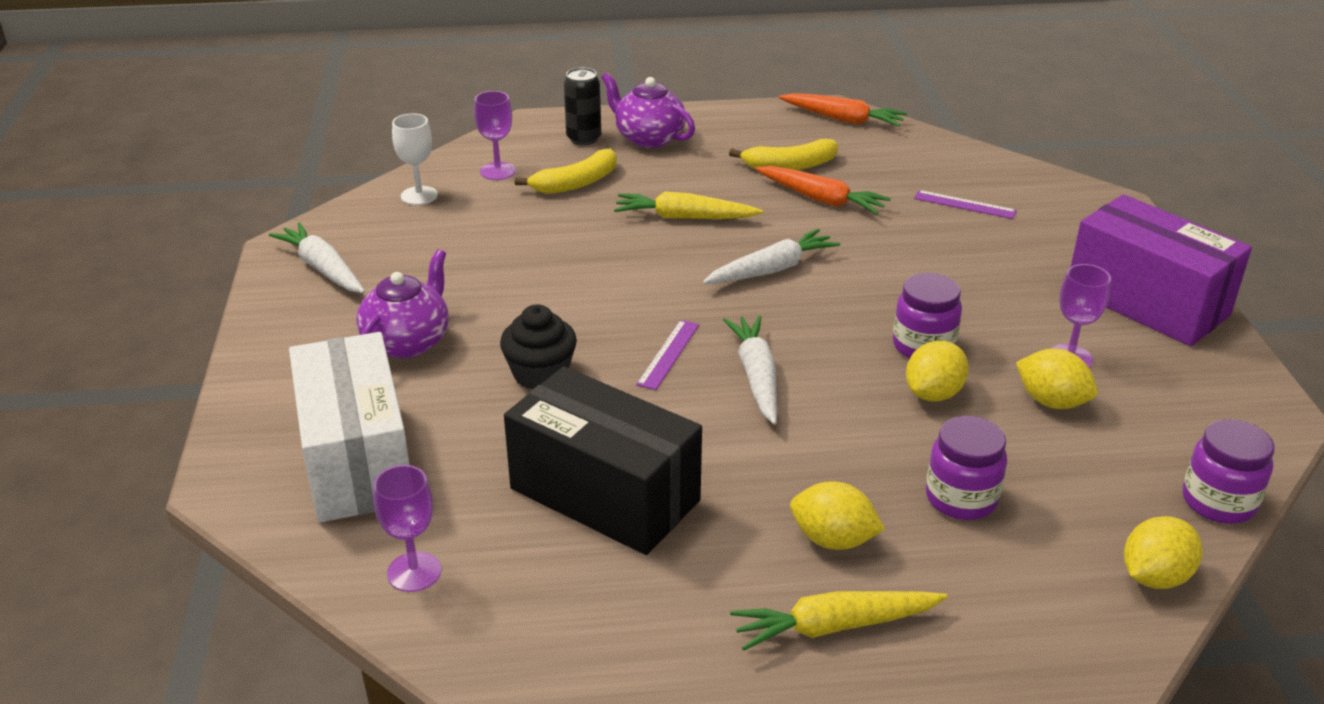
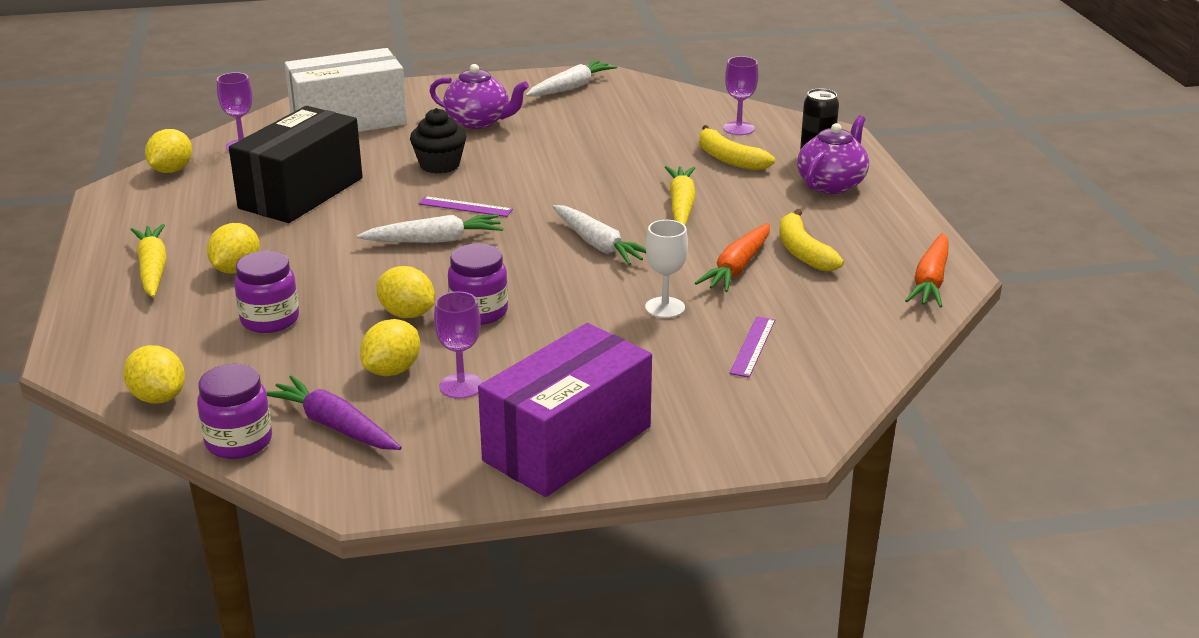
camera: 85 degrees right, 5 degrees down
white goblet [392,113,438,205] -> white goblet moved to [645,220,688,318]
none -> yellow lemon [145,129,192,173]
none -> purple carrot [266,375,402,450]

